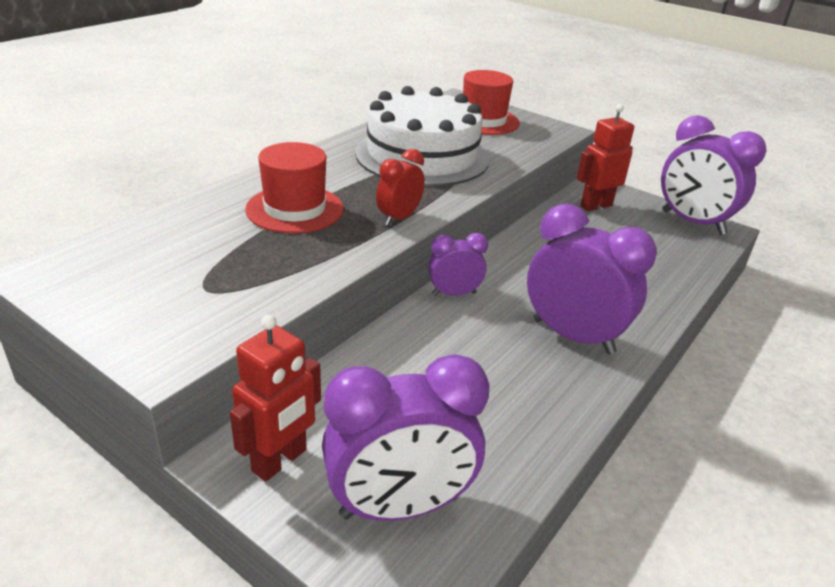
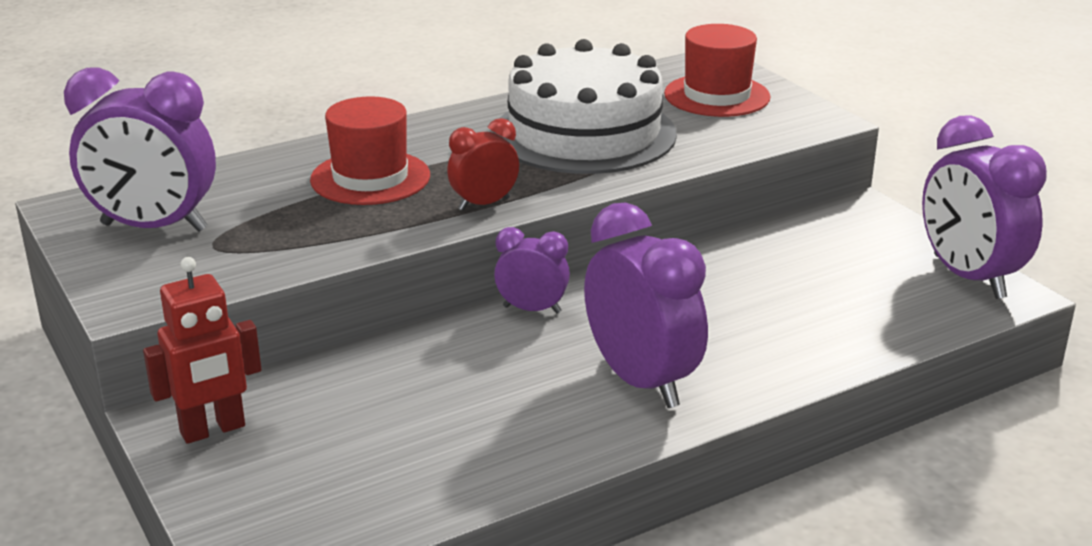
camera: 25 degrees right, 5 degrees down
purple clock [322,354,490,521] -> purple clock moved to [64,67,216,232]
red robot [577,104,634,211] -> none

